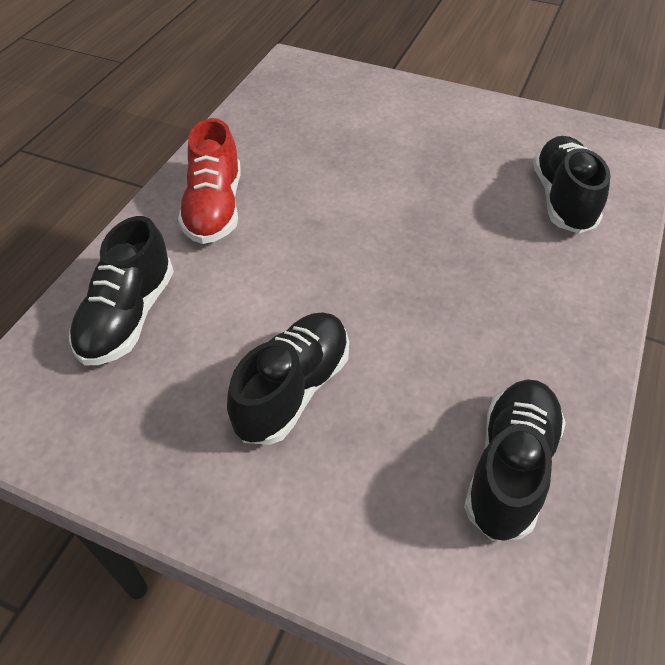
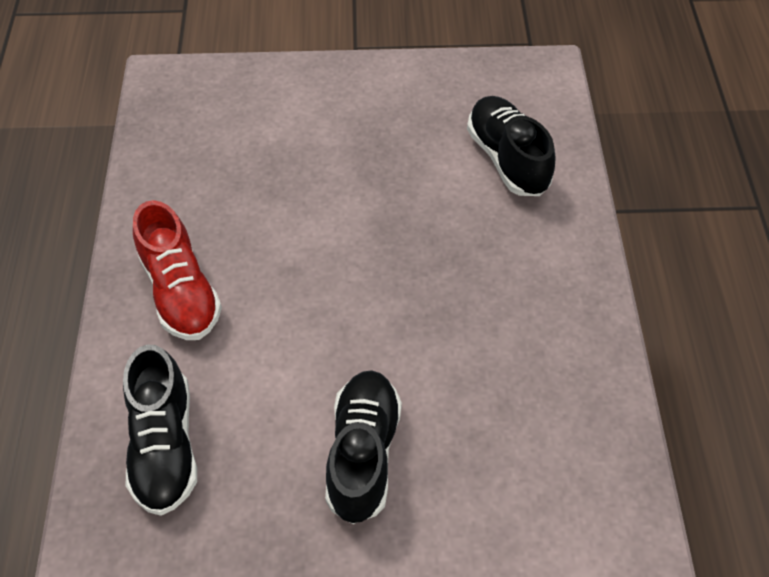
camera: 25 degrees left, 5 degrees up
black shoe [464,379,566,541] -> none

